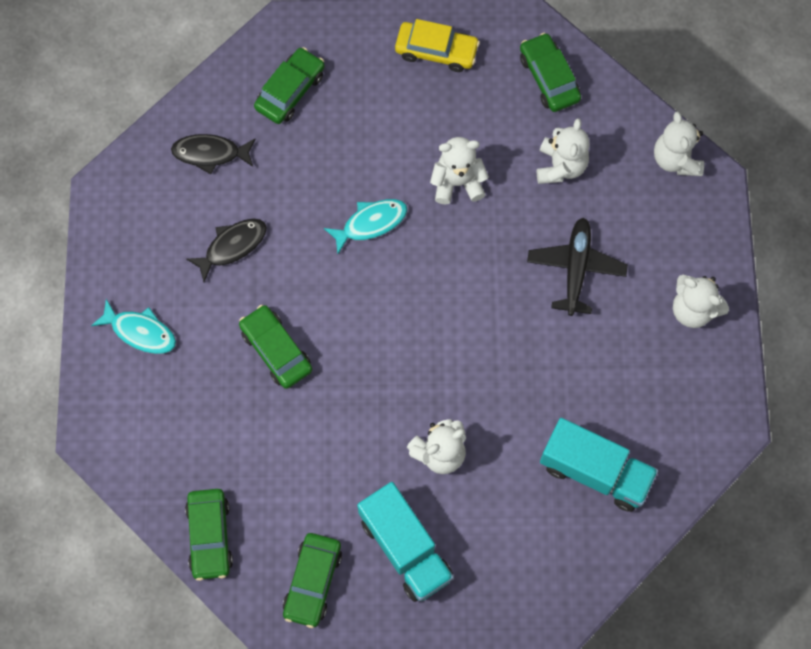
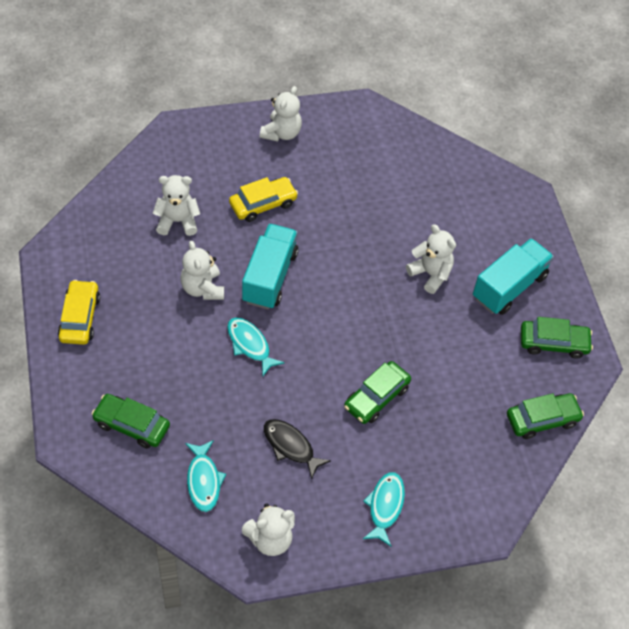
camera: 105 degrees left, 15 degrees down
black fish [171,134,255,174] -> turquoise fish [185,440,226,512]
green car [520,33,581,112] -> none
black plane [527,217,628,316] -> yellow car [229,177,298,222]
turquoise truck [540,418,658,512] -> turquoise truck moved to [242,224,298,310]
white teddy bear [654,111,704,176] -> white teddy bear moved to [242,503,295,556]

